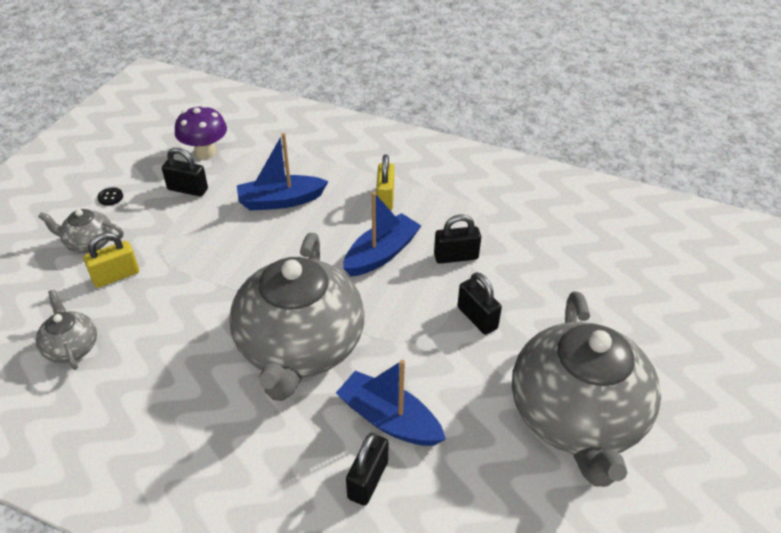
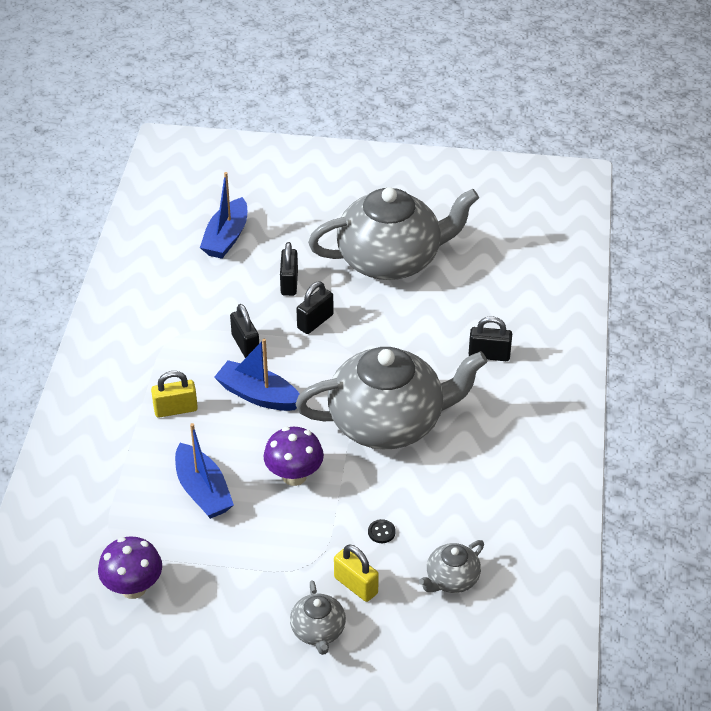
camera: 105 degrees left, 0 degrees up
black button [97,187,123,206] -> black button moved to [368,519,396,543]
black padlock [162,148,208,196] -> black padlock moved to [280,242,298,296]
blue boat [336,360,446,446] -> blue boat moved to [200,172,247,259]
none -> purple mushroom [264,427,324,486]

